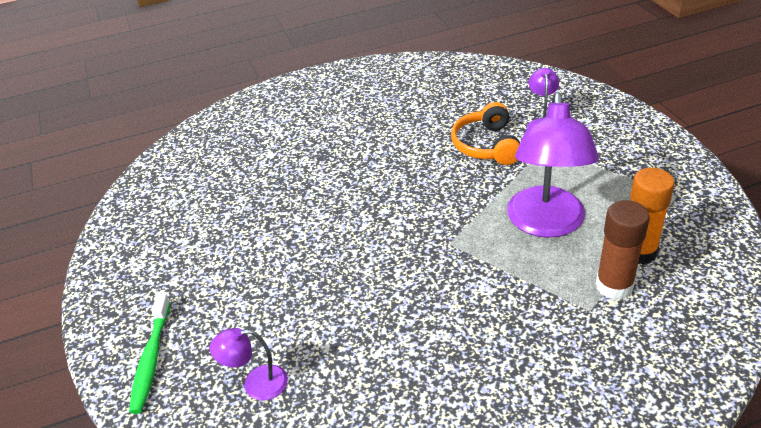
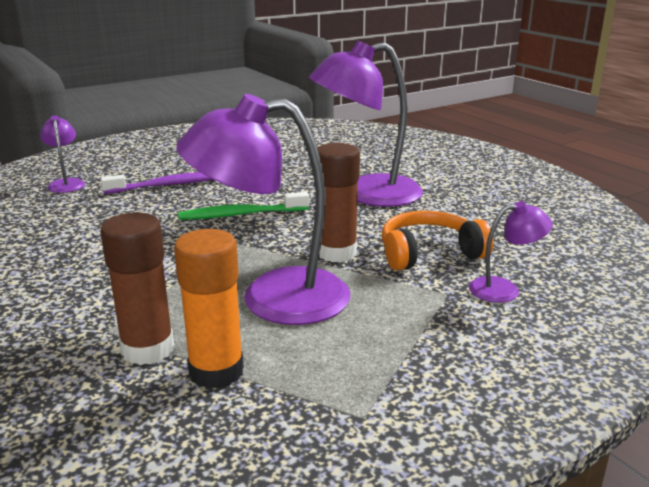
camera: 75 degrees right, 15 degrees down
green toothbrush [129,293,170,414] -> green toothbrush moved to [178,192,309,220]
none -> purple toothbrush [101,172,213,194]
none -> purple lamp [309,40,423,207]
none -> brown glue stick [317,143,360,262]

